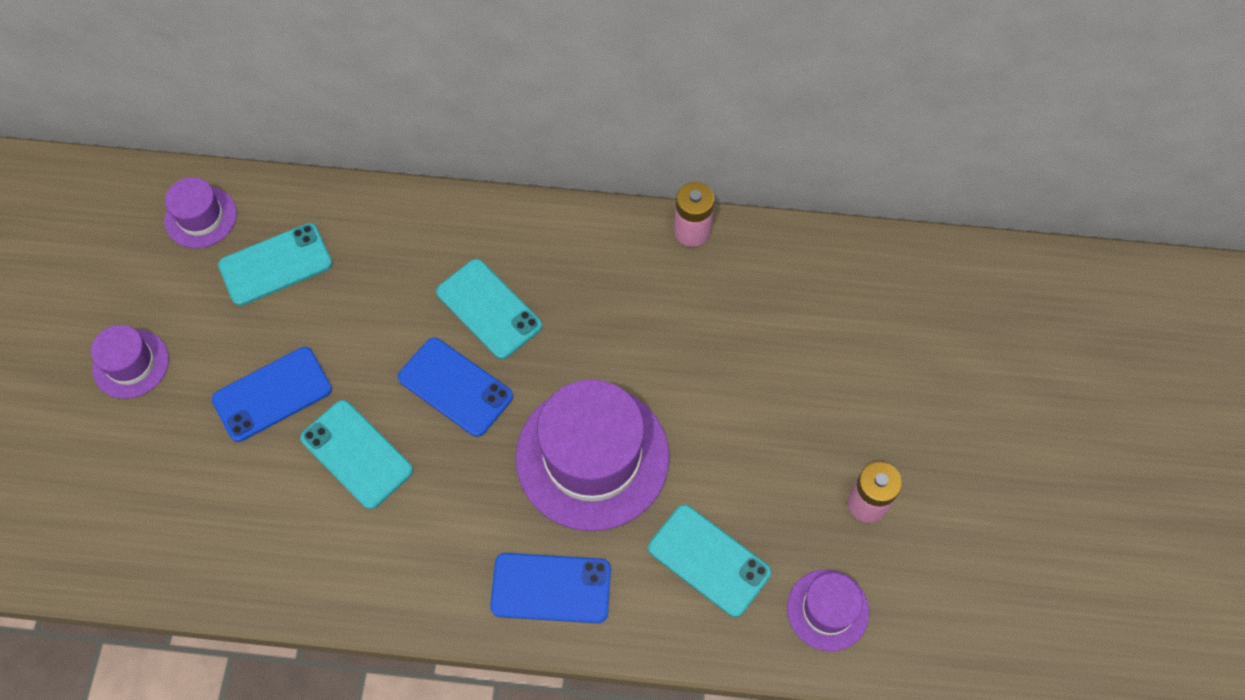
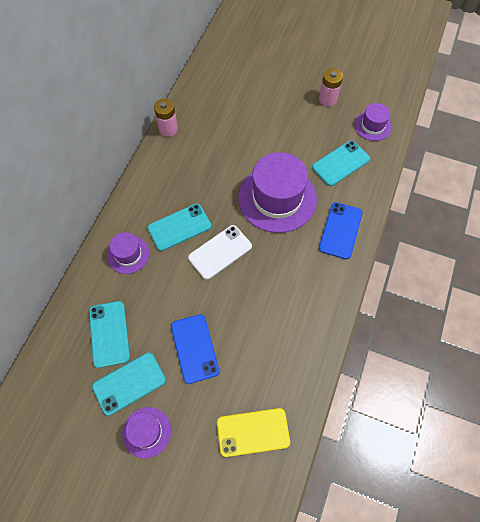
camera: 75 degrees left, 0 degrees up
purple hat [164,177,237,248] -> purple hat moved to [107,232,149,274]
turquoise phone [300,400,413,509] -> turquoise phone moved to [92,353,166,416]
blue phone [398,337,513,437] -> white phone [188,225,252,280]
none -> yellow phone [217,408,290,457]

